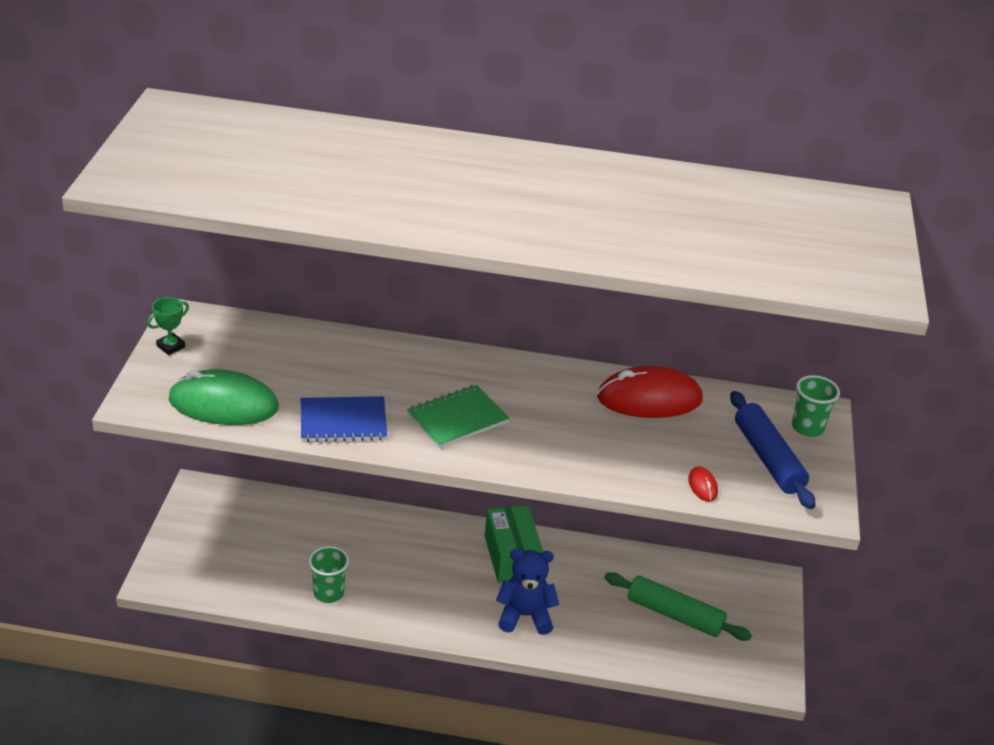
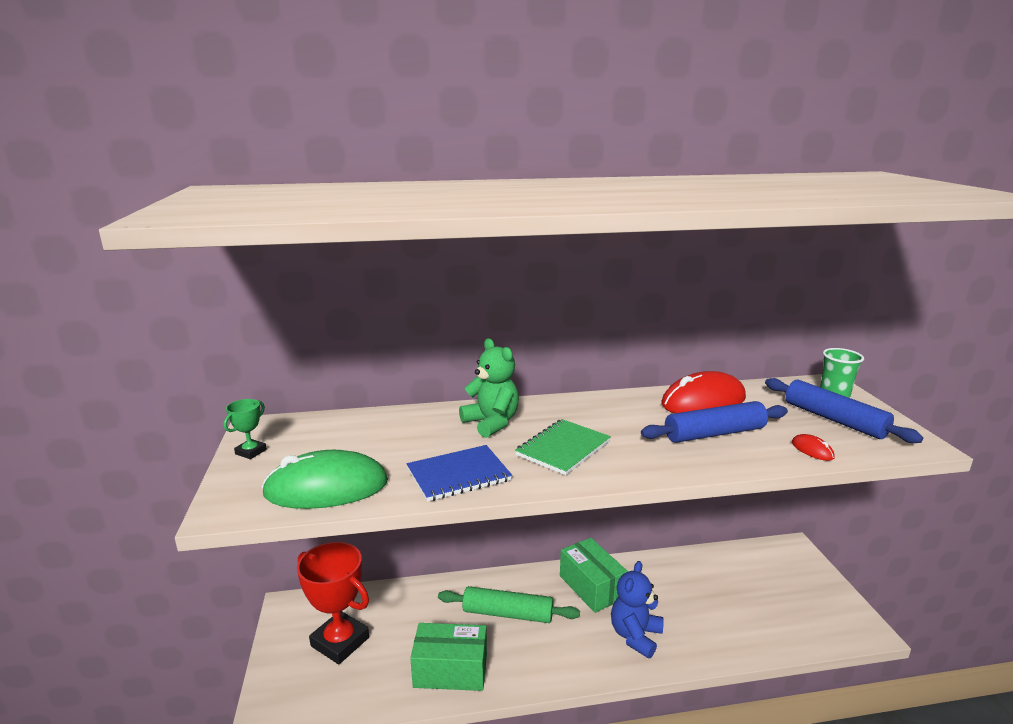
camera: 15 degrees left, 15 degrees down
green cup [308,546,349,603] -> green box [410,623,487,691]
blue teddy bear [496,549,559,635] -> blue teddy bear turned 45 degrees counterclockwise [611,561,664,658]
green rolling pin [604,572,752,641] -> green rolling pin moved to [438,586,580,623]
none -> red trophy [297,542,369,665]
none -> green teddy bear [459,338,519,438]
none -> blue rolling pin [641,401,788,443]

